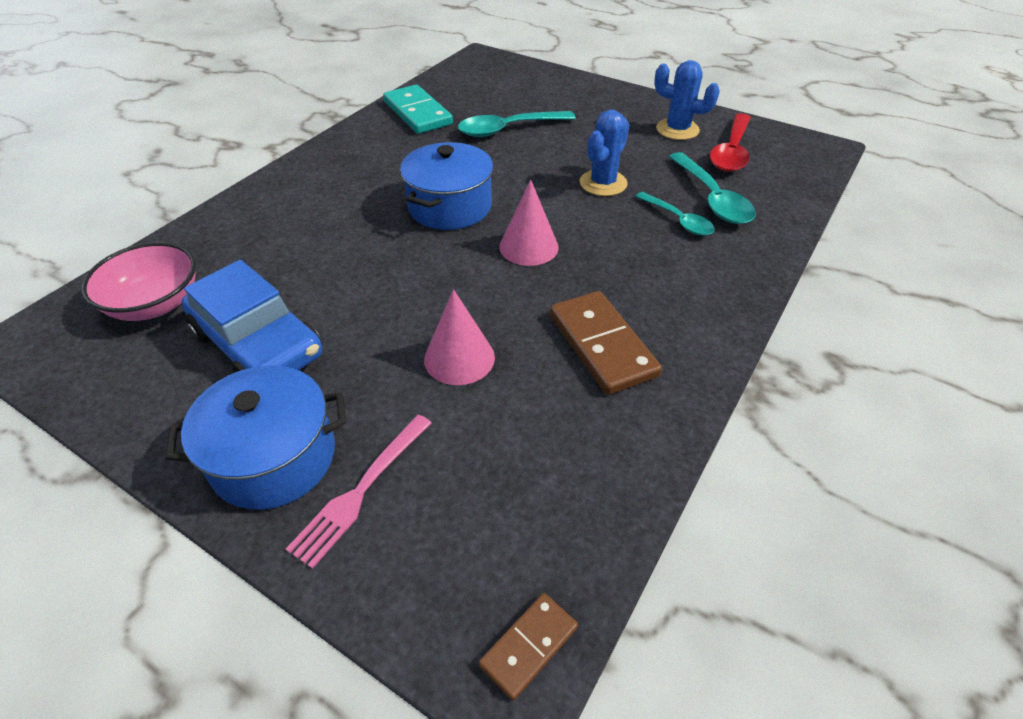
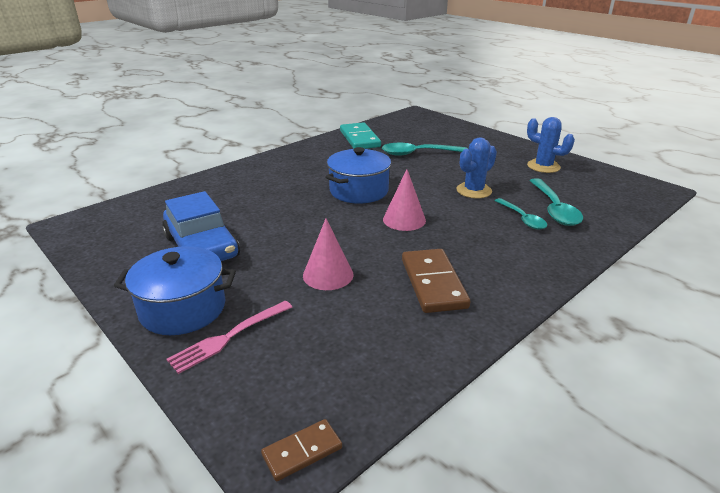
camera: 15 degrees right, 15 degrees down
pink bowl [81,242,196,321] -> none
red spoon [710,113,751,172] -> none

